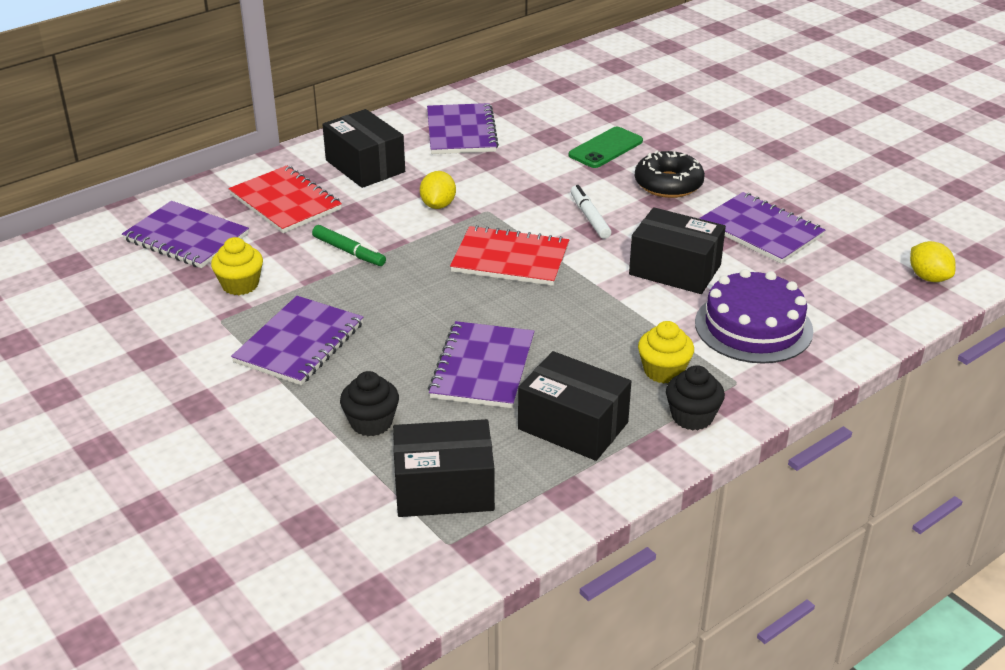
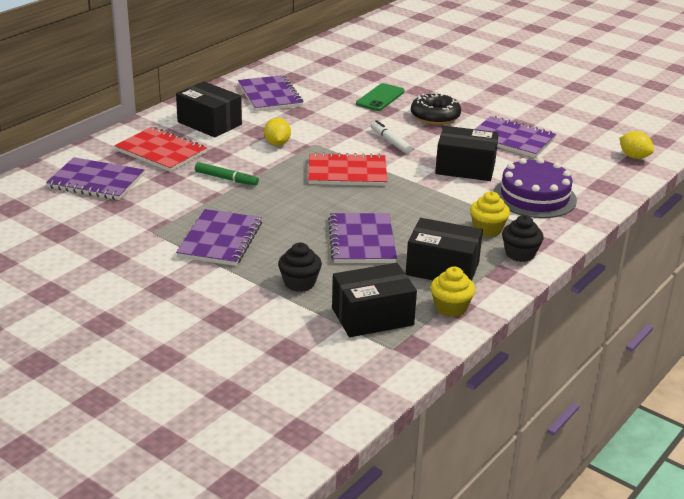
camera: 15 degrees left, 5 degrees down
yellow cupcake [211,237,263,295] -> yellow cupcake moved to [431,267,475,317]

